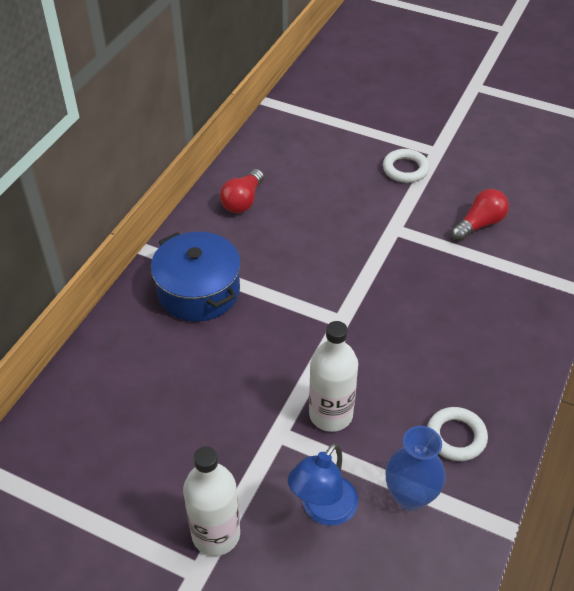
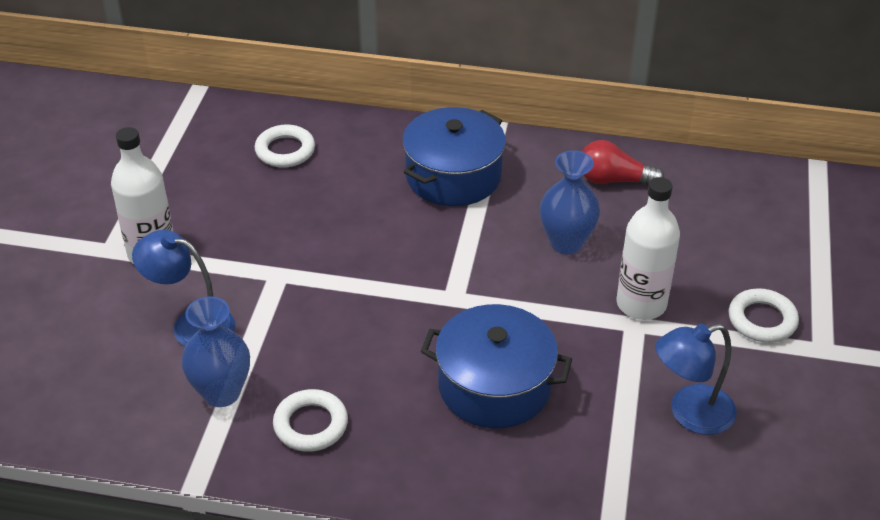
camera: 75 degrees right, 5 degrees down
white bottle [309,321,358,432] -> white bottle moved to [617,177,680,320]
red light bulb [451,189,509,241] -> blue lamp [655,324,737,435]
none -> white ring [255,124,315,168]
none -> blue pot [421,304,572,428]
none -> blue vase [540,150,600,254]

